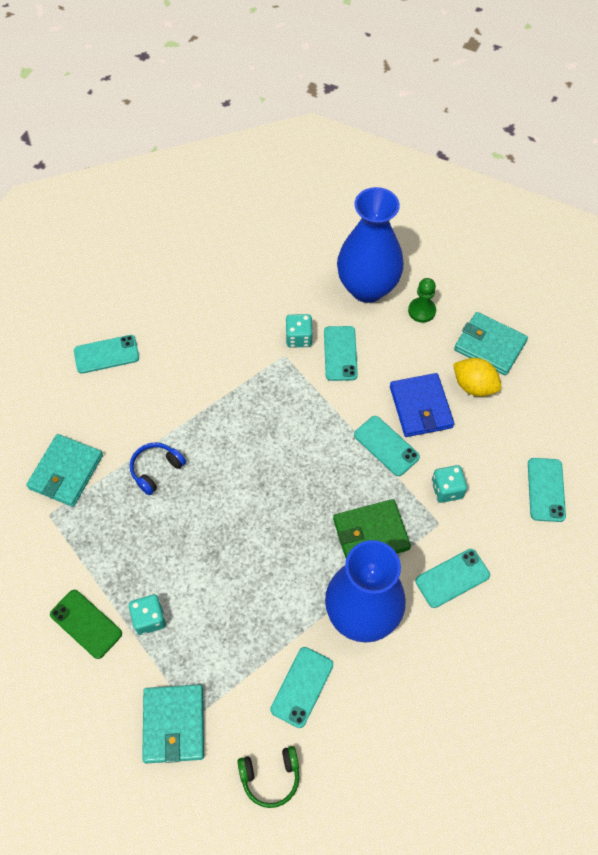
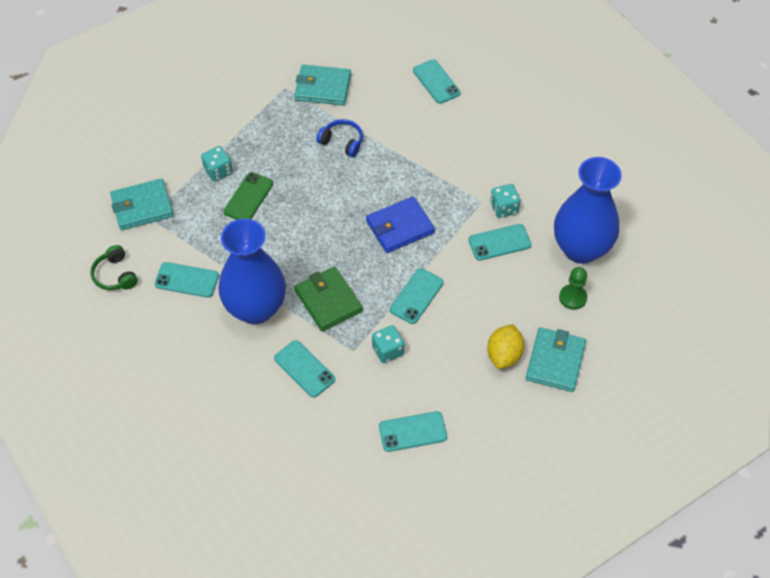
camera: 75 degrees right, 5 degrees down
green phone [50,590,122,659] -> green phone moved to [224,172,273,220]
blue wallet [390,373,454,437] -> blue wallet moved to [366,196,435,253]

